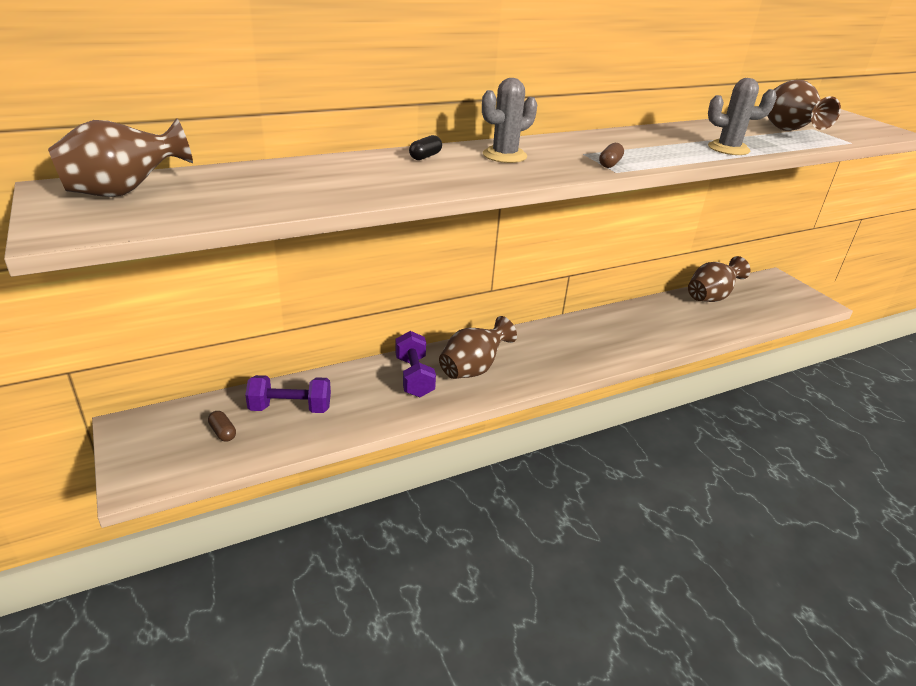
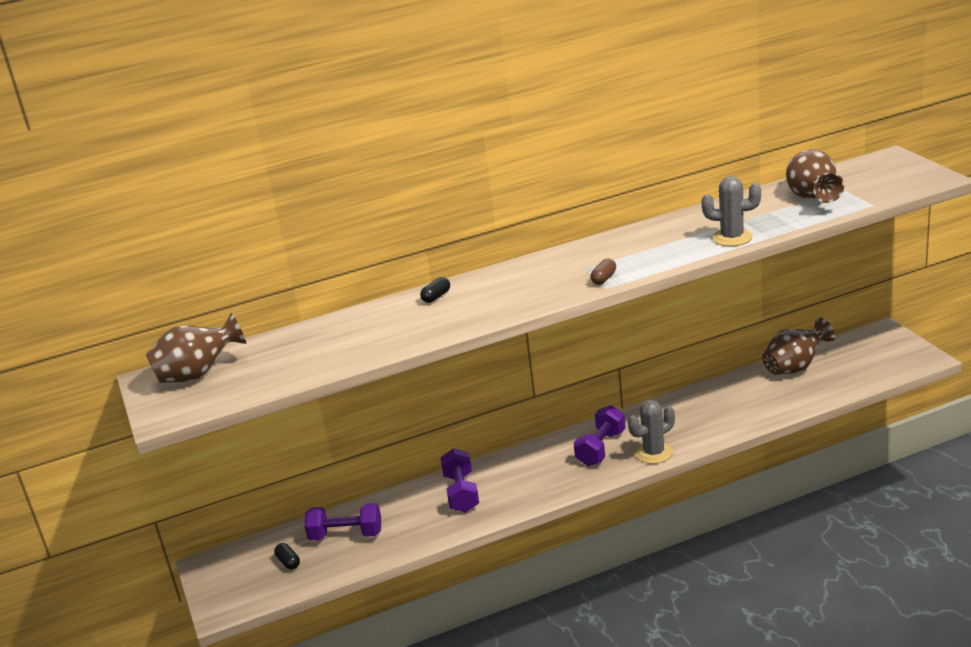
camera: 10 degrees right, 5 degrees down
brown capsule [208,411,236,442] -> black capsule [274,543,300,570]
brown vase [439,316,517,379] -> none
grey cactus [482,78,537,163] -> grey cactus moved to [628,400,675,464]
none -> purple dumbbell [573,405,626,466]

